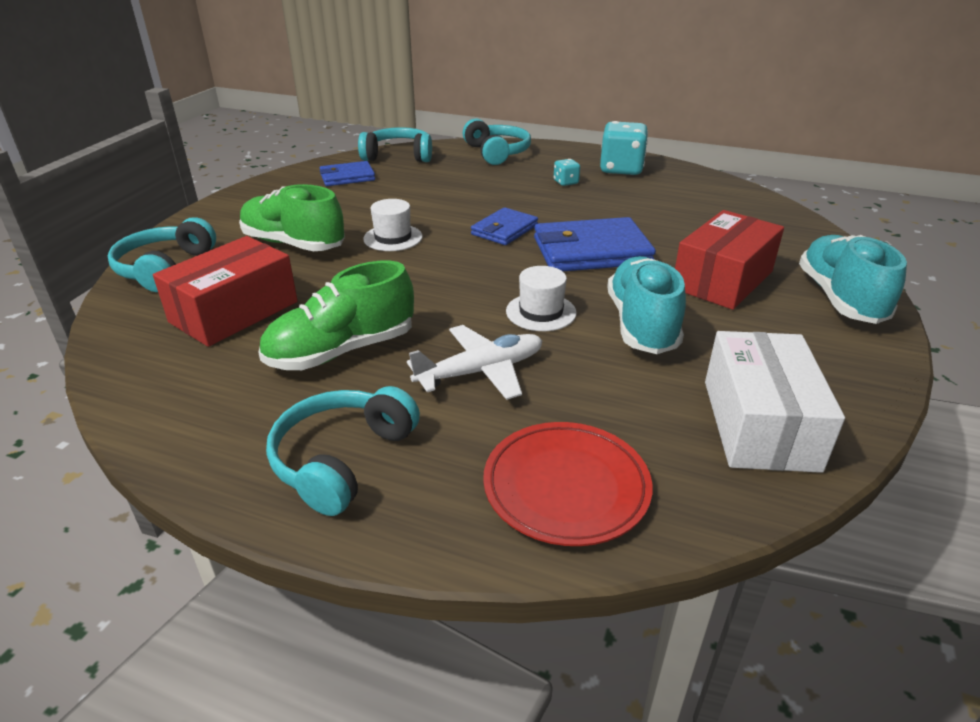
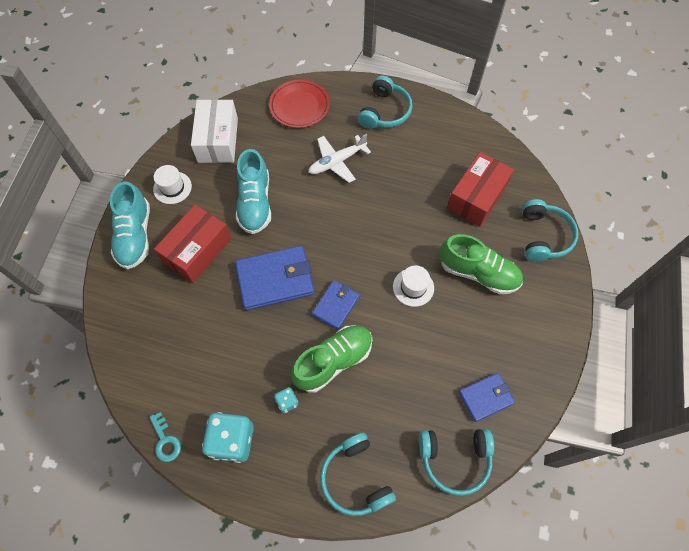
camera: 175 degrees right, 30 degrees up
green shoe [258,261,414,370] -> green shoe moved to [291,325,372,393]
white hat [506,266,577,331] -> white hat moved to [153,165,192,204]
none -> turquoise key [150,412,181,462]

